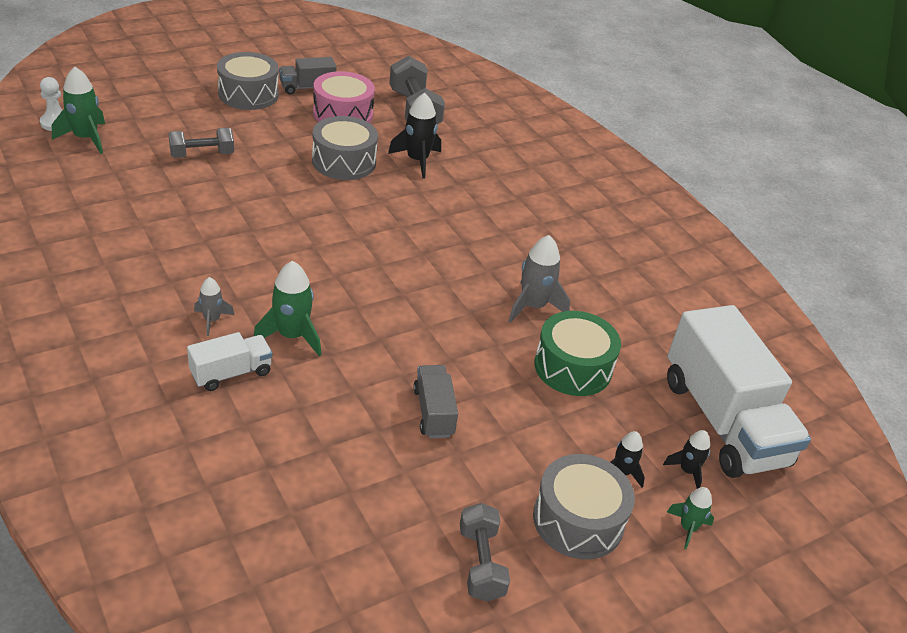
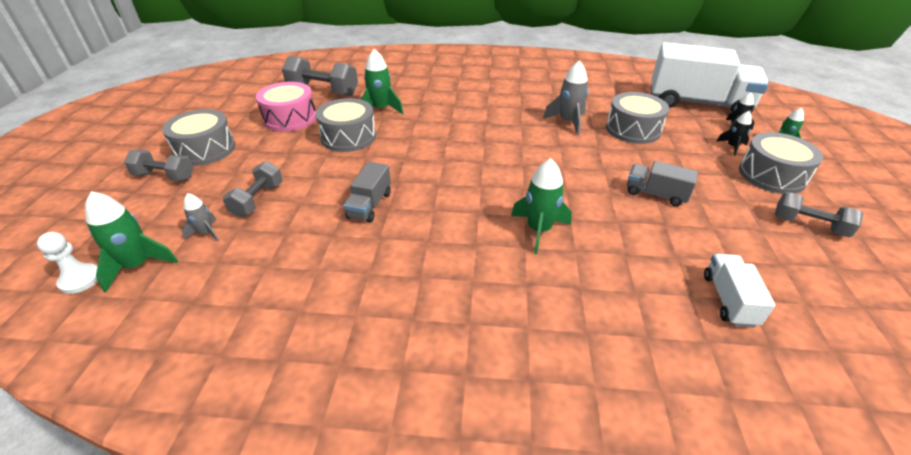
camera: 50 degrees left, 0 degrees up
white truck [187,332,273,391] -> white truck moved to [704,254,776,328]
grey rocket [194,277,234,336] -> grey rocket moved to [182,193,219,242]
grey truck [279,57,336,94] -> grey truck moved to [343,162,391,223]
black rocket [388,93,441,179] -> green rocket [361,49,403,114]
green drum [534,311,621,396] -> grey drum [606,92,669,144]
none -> grey dumbbell [124,150,193,181]

